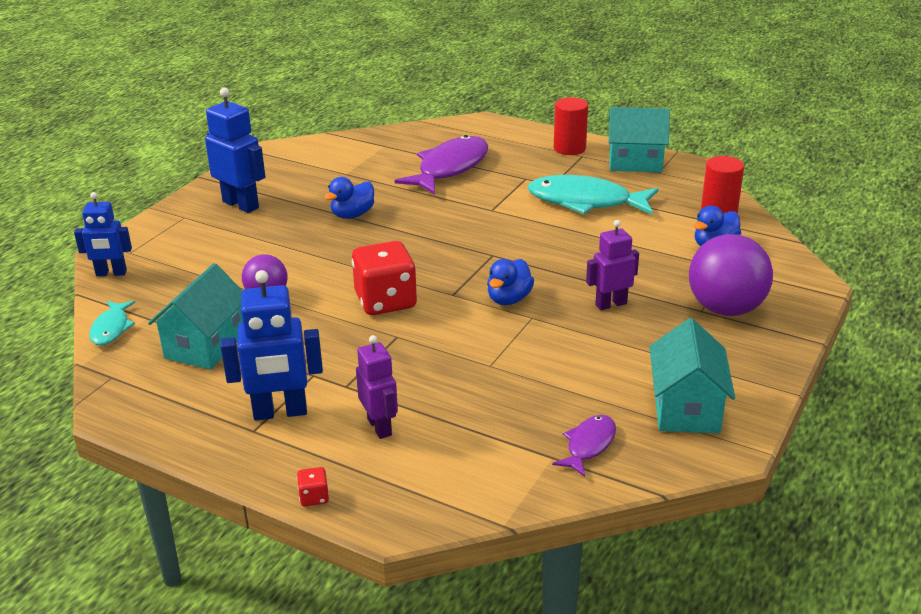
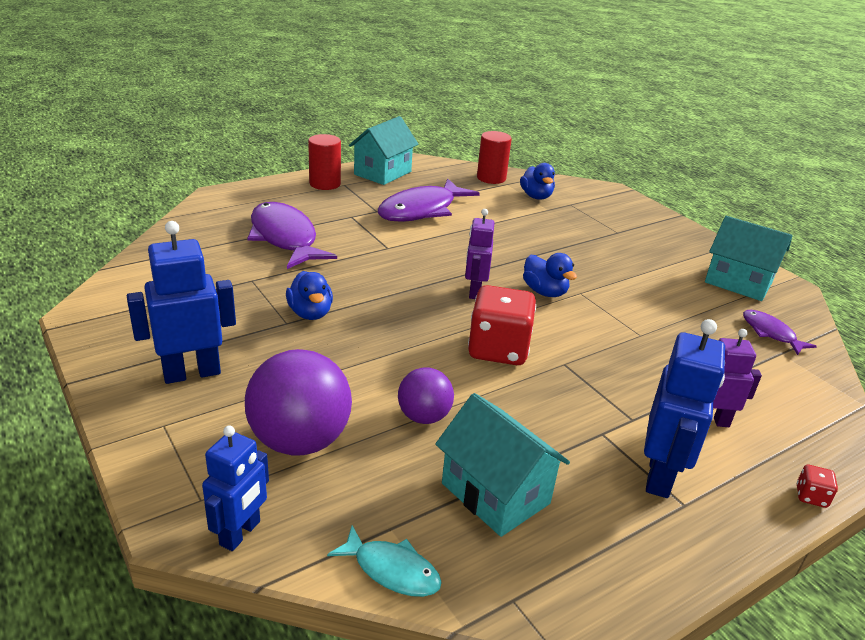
camera: 65 degrees left, 0 degrees up
turquoise fish [528,175,658,215] -> purple fish [378,179,480,222]
purple robot [586,220,639,310] -> purple robot moved to [465,209,494,299]
purple ball [689,234,773,316] -> purple ball moved to [245,349,352,456]

